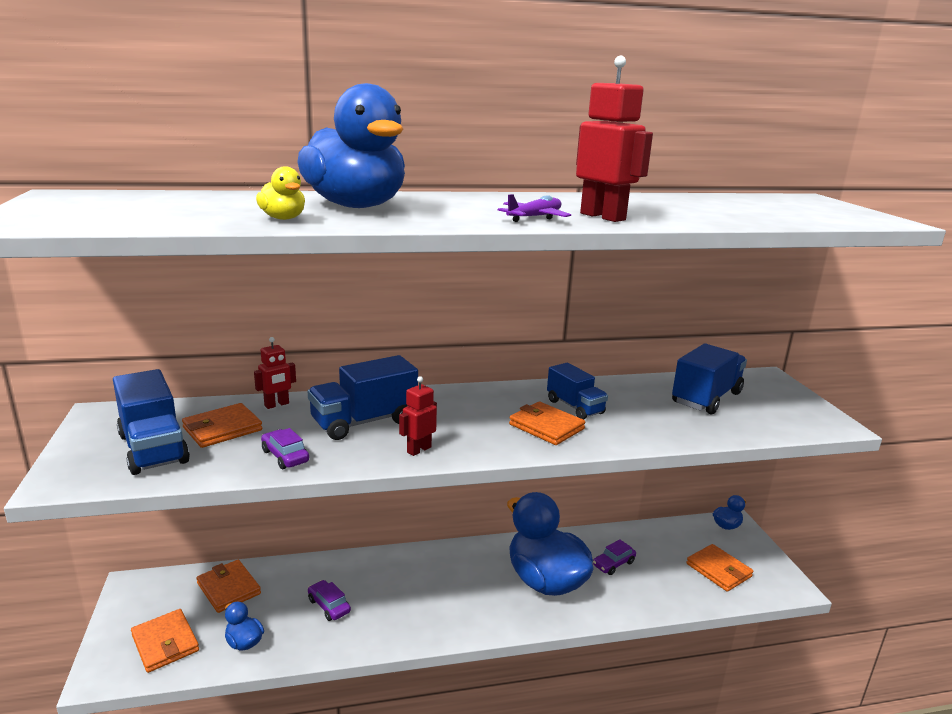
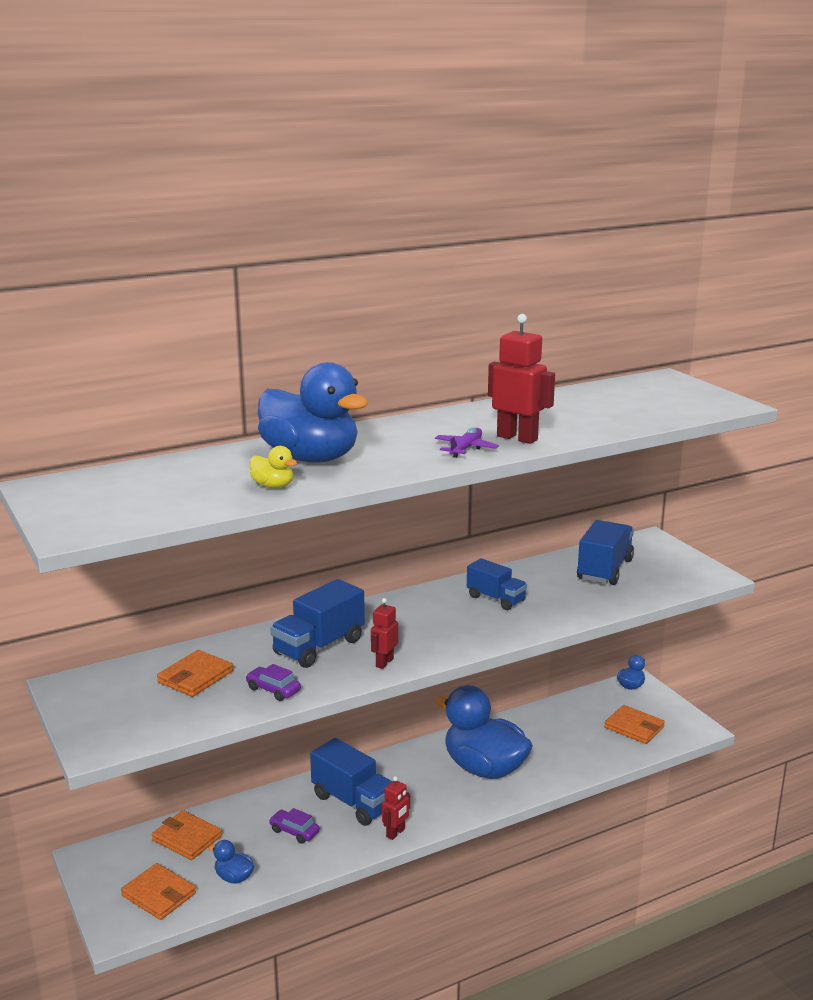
camera: 15 degrees left, 0 degrees up
blue truck [113,369,190,475] -> blue truck moved to [310,738,393,826]
red robot [254,337,296,409] -> red robot moved to [382,776,410,840]
orange wallet [509,401,585,445] -> none
purple car [593,539,636,575] -> none

